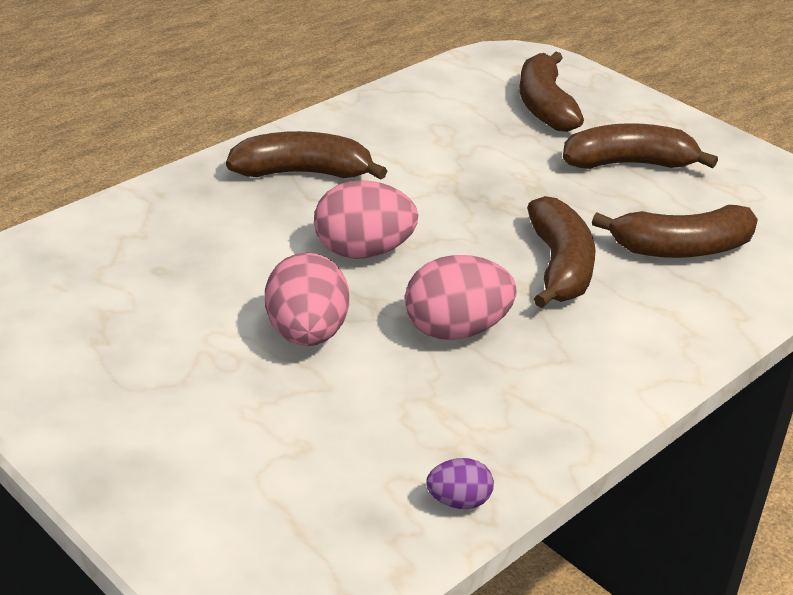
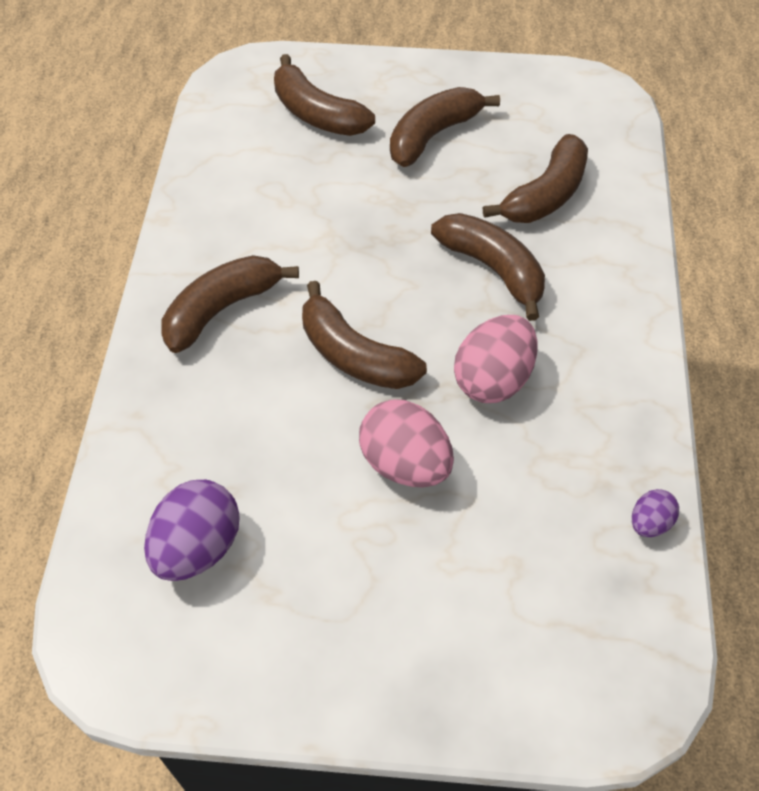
camera: 40 degrees left, 20 degrees up
pink egg [314,180,418,259] -> brown banana [302,281,427,389]
none -> purple egg [144,480,240,581]

